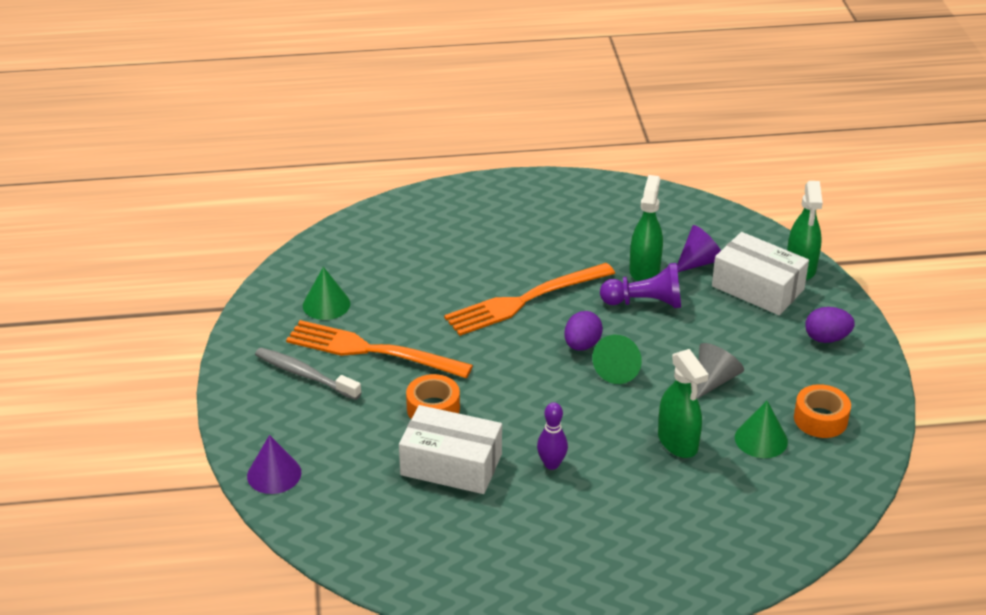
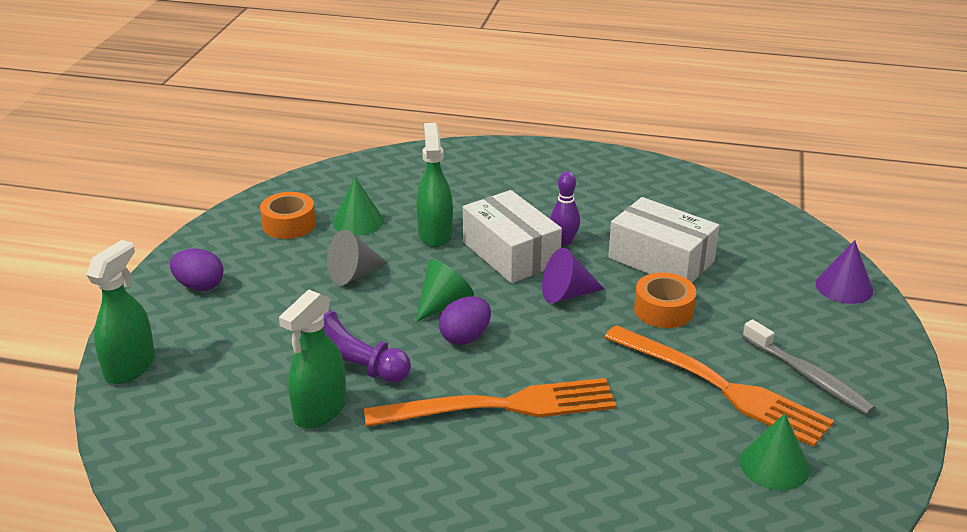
camera: 160 degrees left, 5 degrees down
purple cone [677,225,721,272] -> purple cone moved to [542,248,604,303]
white box [712,232,809,315] -> white box moved to [463,190,562,283]

